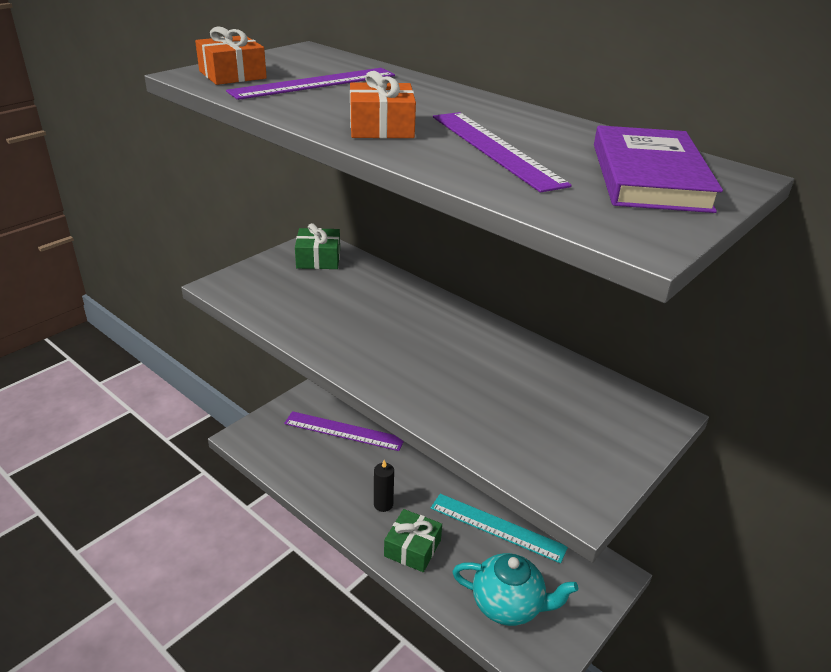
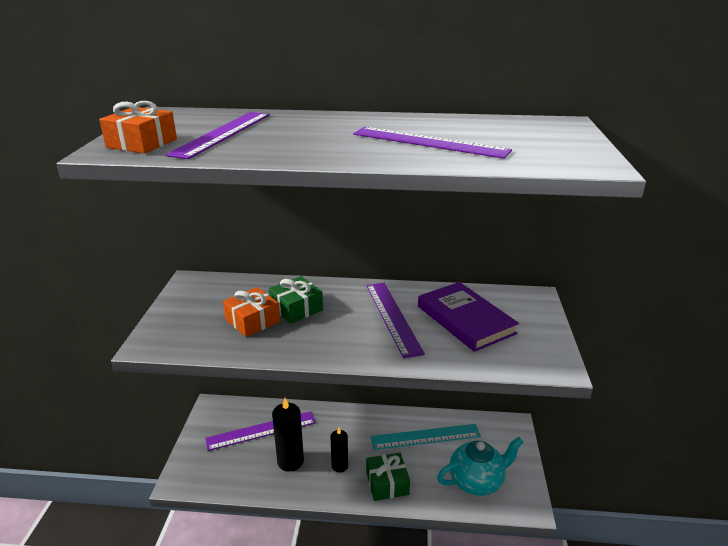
camera: 35 degrees left, 5 degrees down
green gift [295,223,340,269] -> green gift moved to [269,276,323,324]
orange gift [350,71,416,138] -> orange gift moved to [223,287,280,337]
purple book [594,125,723,213] -> purple book moved to [418,282,519,352]
none -> black candle [272,398,304,471]
none -> purple ruler [366,283,425,358]

